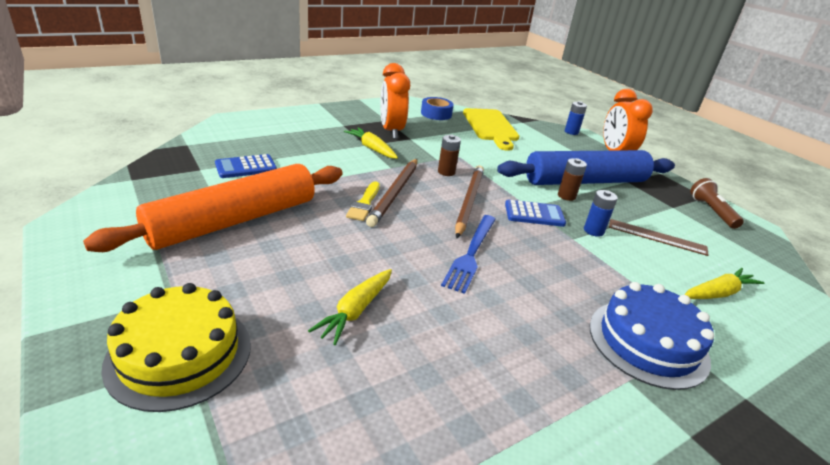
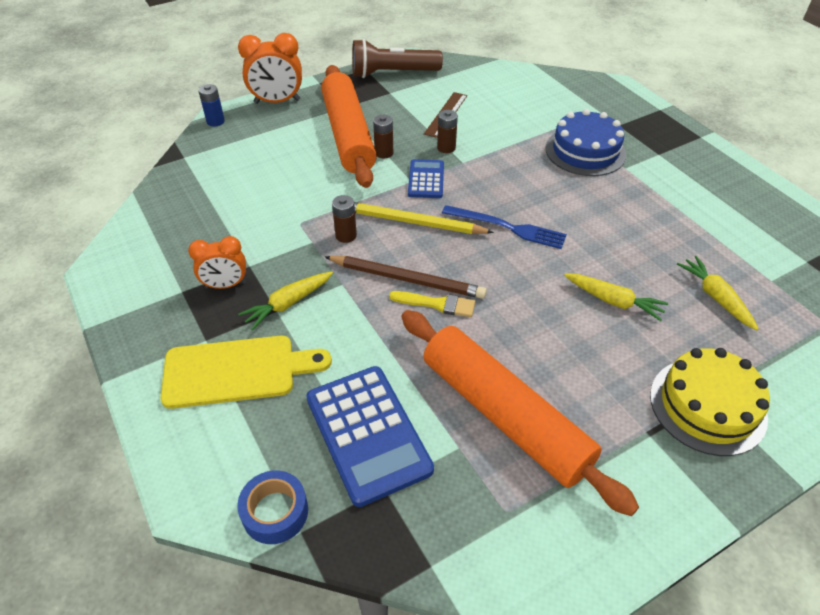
camera: 85 degrees left, 15 degrees up
blue calculator [215,154,277,178] -> blue calculator [306,366,434,507], size x1.77
orange clock [380,63,410,139] -> orange clock [188,236,246,289], size x0.66
blue tape [421,97,454,120] -> blue tape moved to [237,470,308,544]
brown pencil [455,165,484,238] -> yellow pencil [354,202,494,234]
yellow cutting board [463,108,519,151] -> yellow cutting board moved to [160,336,332,409]
blue rolling pin [497,150,675,185] -> orange rolling pin [321,65,377,188]
blue battery [584,190,618,237] -> brown battery [437,110,458,153]
yellow carrot [684,268,765,299] -> yellow carrot moved to [677,256,759,330]
brown flashlight [690,178,744,229] -> brown flashlight [352,39,443,78], size x1.61

